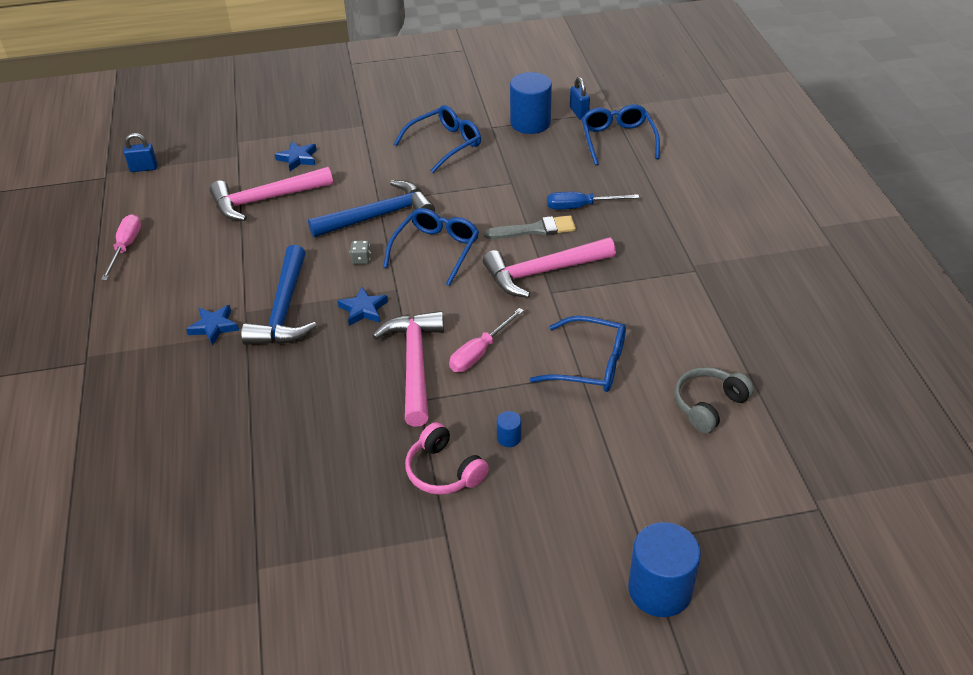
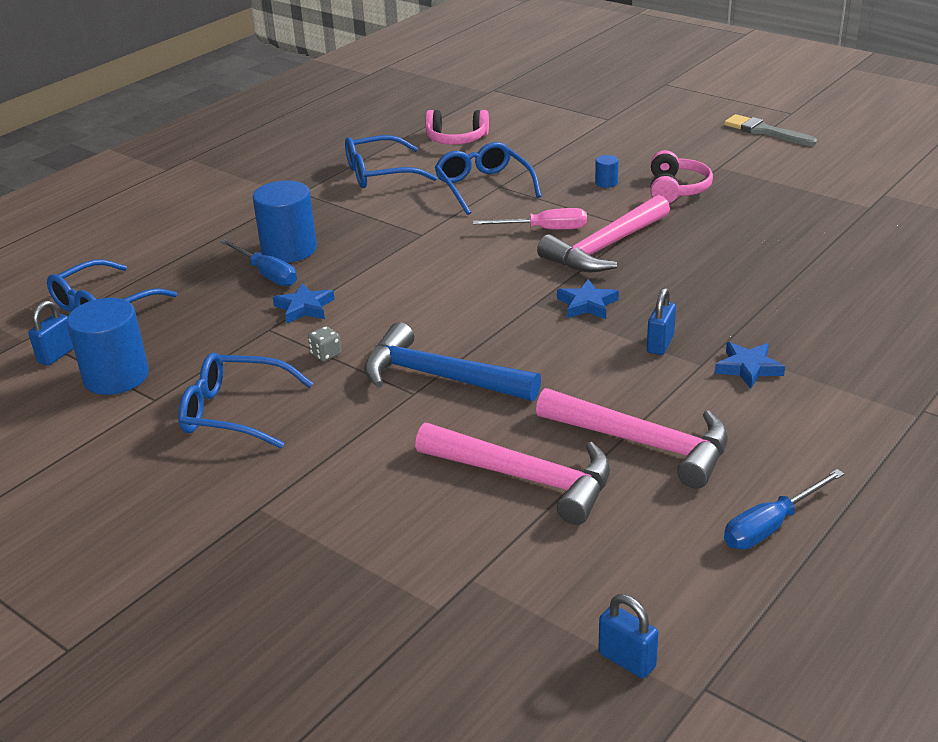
camera: 130 degrees left, 10 degrees down
pink screwdriver [101,214,141,280] -> blue screwdriver [724,469,844,549]
blue hammer [241,245,317,345] -> blue padlock [647,288,676,355]
blue star [275,141,317,171] -> blue star moved to [273,283,335,324]
grey dice [350,240,371,264] -> grey dice moved to [308,326,342,362]
blue glasses [383,208,479,286] -> blue glasses moved to [345,135,437,188]
pink hammer [483,237,616,298] -> pink hammer moved to [536,388,728,488]
grey brush [484,215,576,239] -> grey brush moved to [724,114,817,146]
blue cylinder [628,522,701,617] -> blue cylinder moved to [253,180,317,263]
grey headphones [675,367,754,433] -> pink headphones [425,110,489,145]

